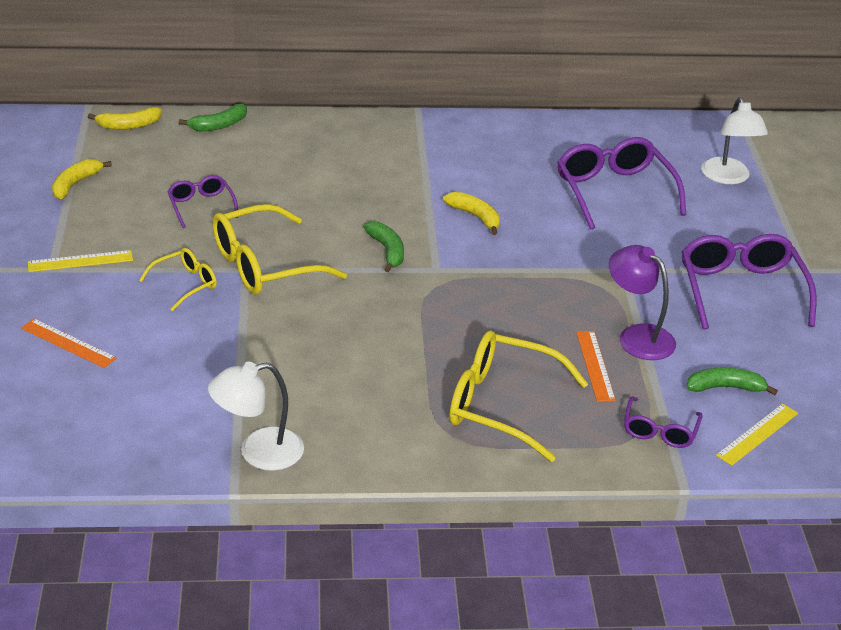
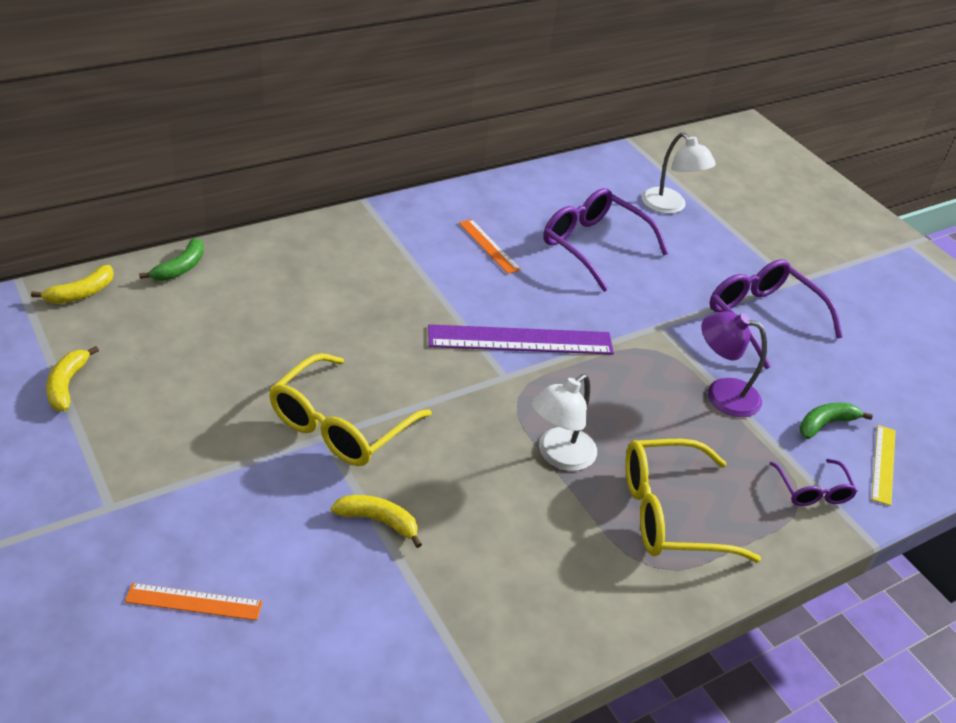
camera: 30 degrees left, 5 degrees up
yellow ruler [28,250,133,272] -> none
yellow glasses [139,248,217,311] -> none
purple glasses [168,175,238,228] -> none
white lamp [208,362,304,471] -> white lamp moved to [532,374,597,471]
green banana [364,221,404,272] -> none
yellow banana [443,192,500,235] -> yellow banana moved to [331,495,422,548]
orange ruler [576,331,616,402] -> orange ruler moved to [459,219,521,274]
none -> purple ruler [428,324,614,355]

